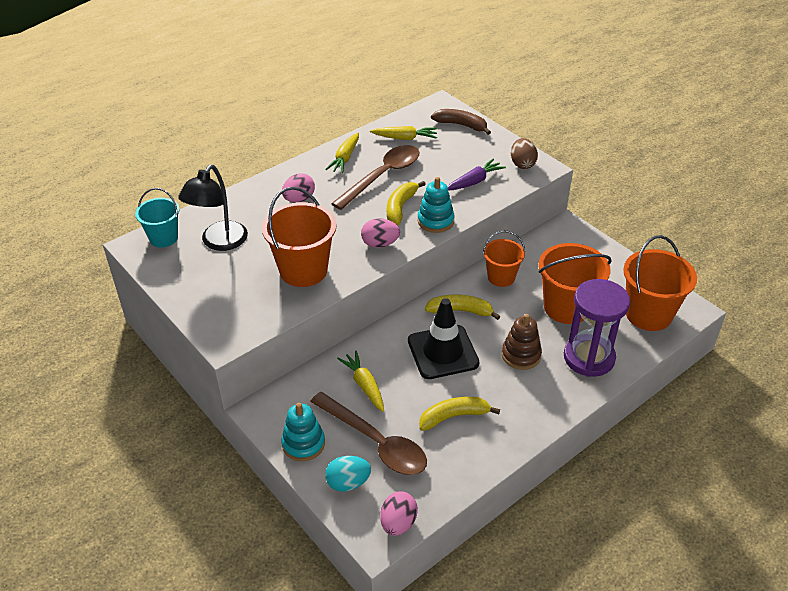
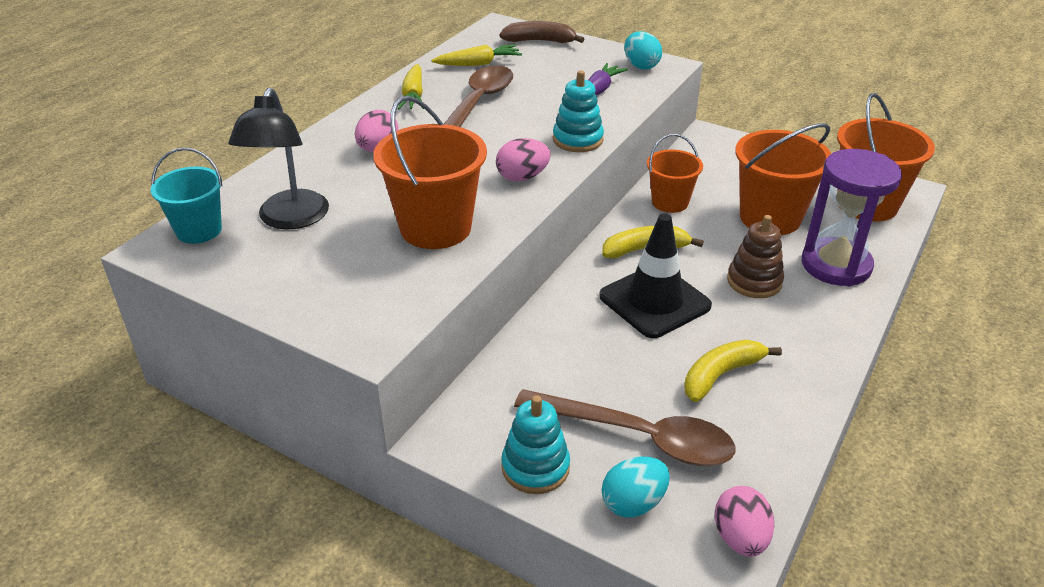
camera: 20 degrees left, 5 degrees down
yellow carrot [337,351,384,412] -> none
yellow banana [387,181,426,225] -> none
brown egg [511,138,538,169] -> turquoise egg [624,31,662,69]

